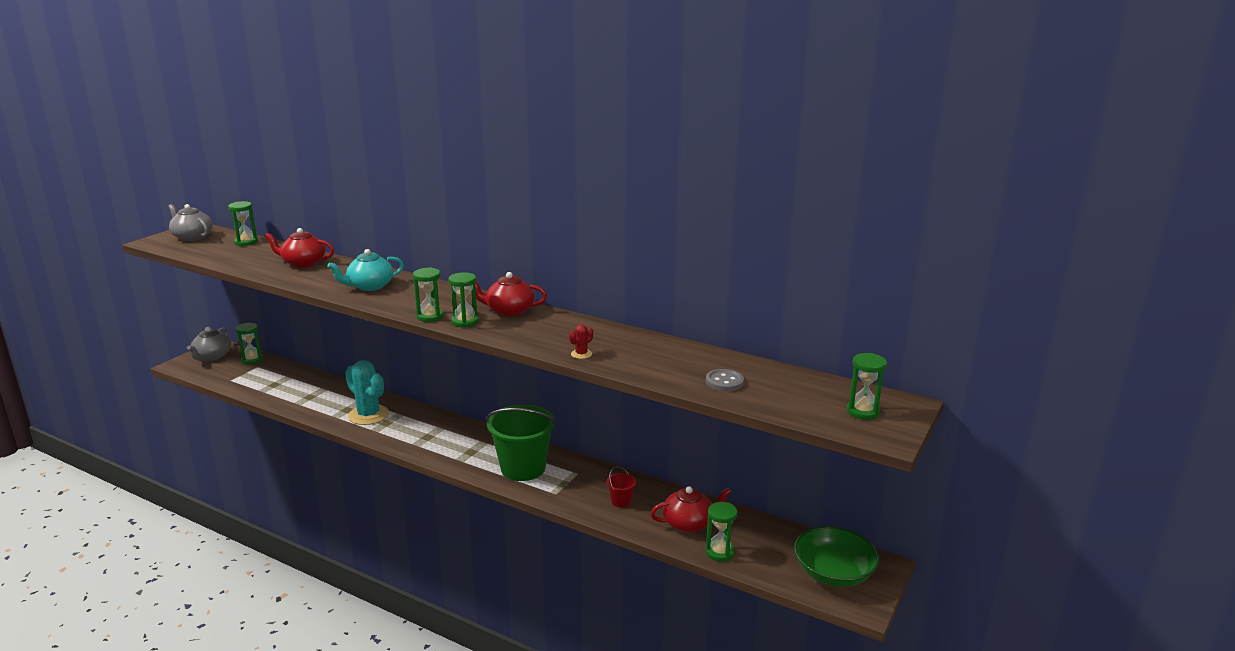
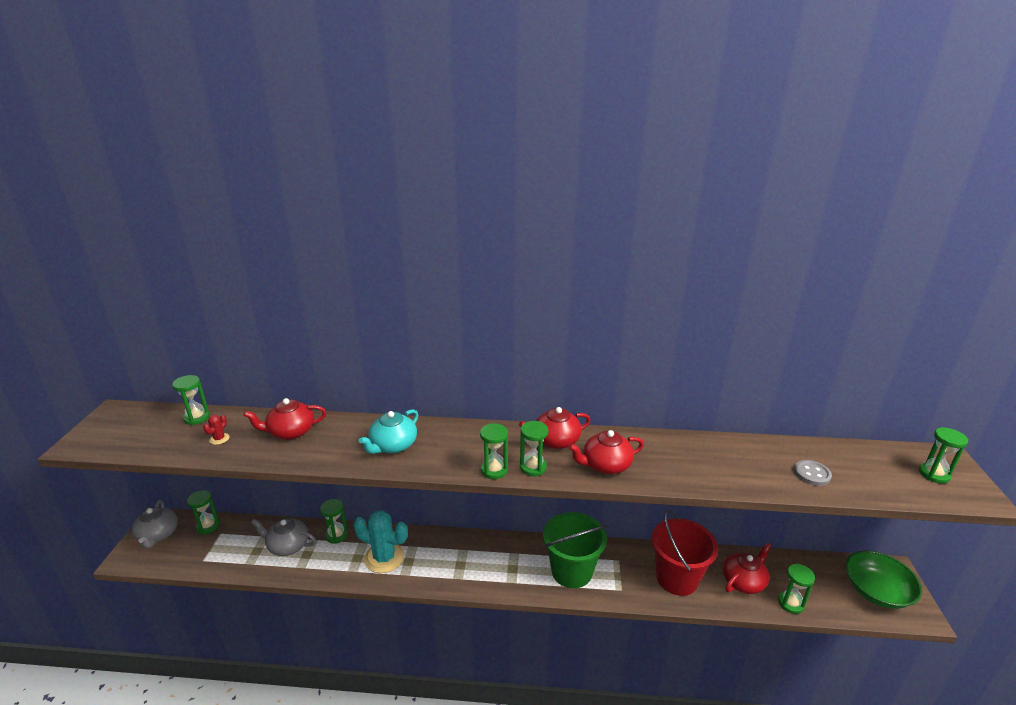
camera: 25 degrees left, 5 degrees up
grey teapot [168,204,213,241] -> grey teapot moved to [251,518,316,556]
red cactus [569,324,593,359] -> red cactus moved to [203,415,229,445]
red bucket [606,466,636,508] -> red bucket [652,510,718,596], size x2.38
none -> green hourglass [320,499,348,544]
none -> red teapot [568,430,644,474]

